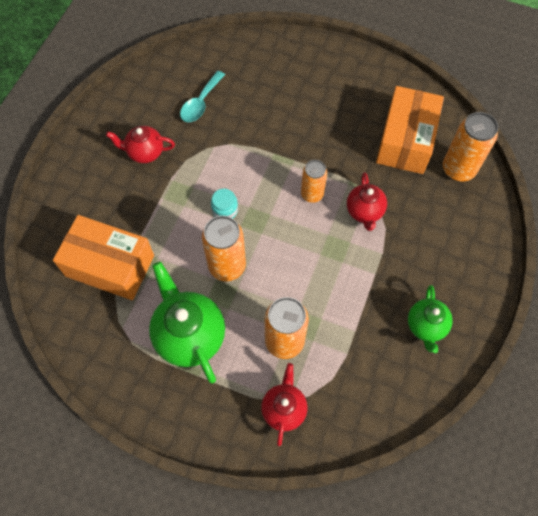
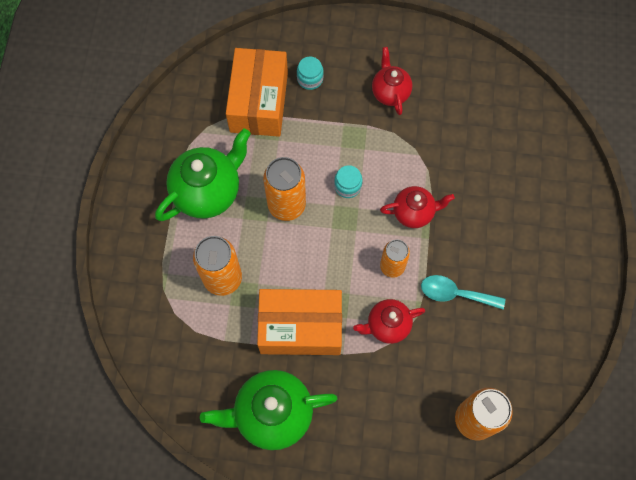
camera: 75 degrees right, 5 degrees up
turquoise spoon [180,71,225,122] -> turquoise spoon moved to [421,275,505,309]
red teapot [261,363,307,446] -> red teapot moved to [380,186,455,228]
orange box [376,86,444,174] -> orange box moved to [257,289,342,355]
green teapot [408,285,453,353] -> green teapot [200,370,338,450], size x1.68
none -> turquoise jar [297,57,324,90]

